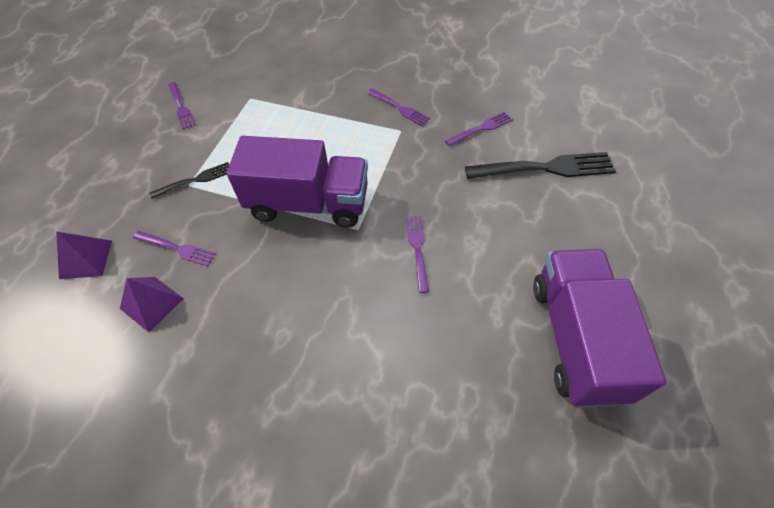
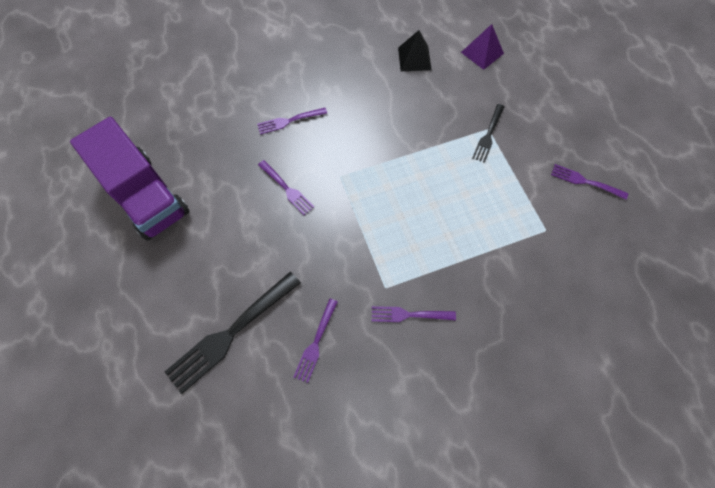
camera: 140 degrees right, 10 degrees up
purple pyramid [120,277,184,332] -> black pyramid [398,30,432,71]
purple fork [133,231,216,267] -> purple fork moved to [257,108,327,135]
purple truck [227,136,368,228] -> none

